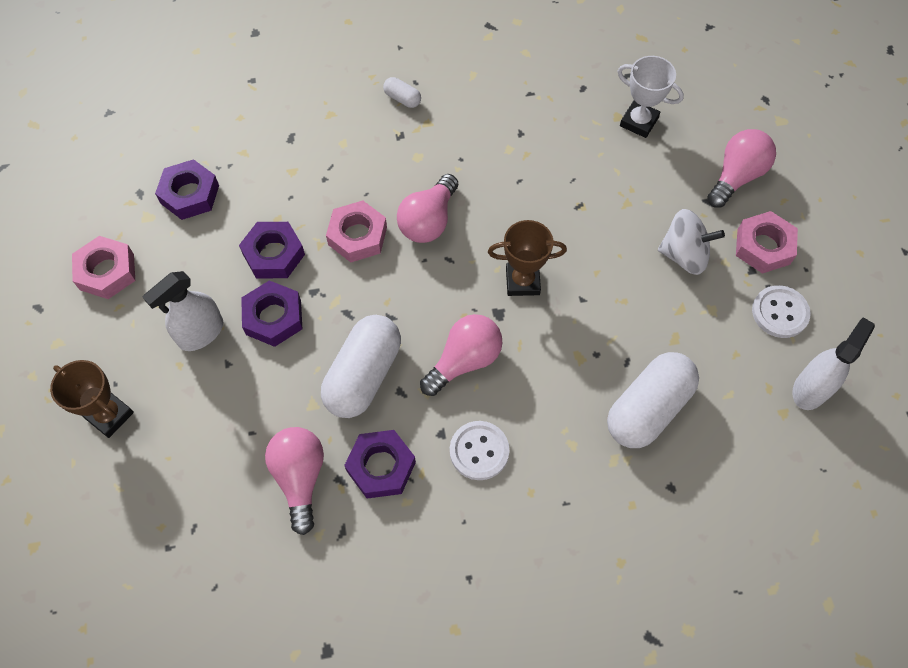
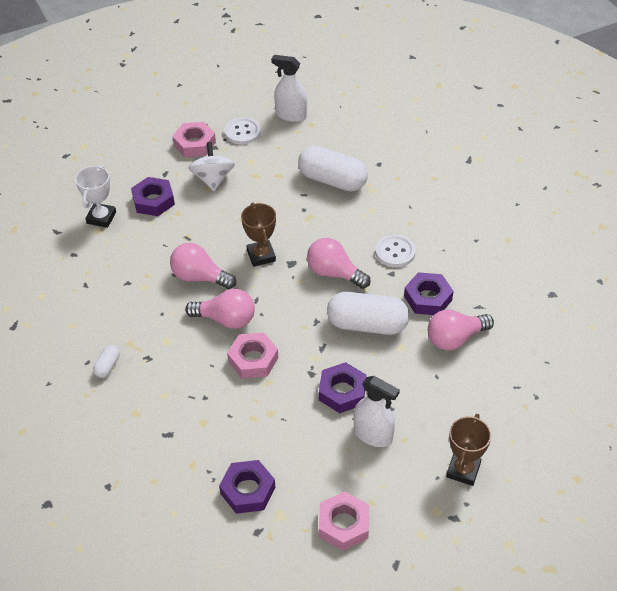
camera: 105 degrees left, 15 degrees down
purple nut [239,222,305,278] -> purple nut moved to [131,177,175,216]
pink light bulb [707,129,776,208] -> pink light bulb moved to [170,243,236,289]

